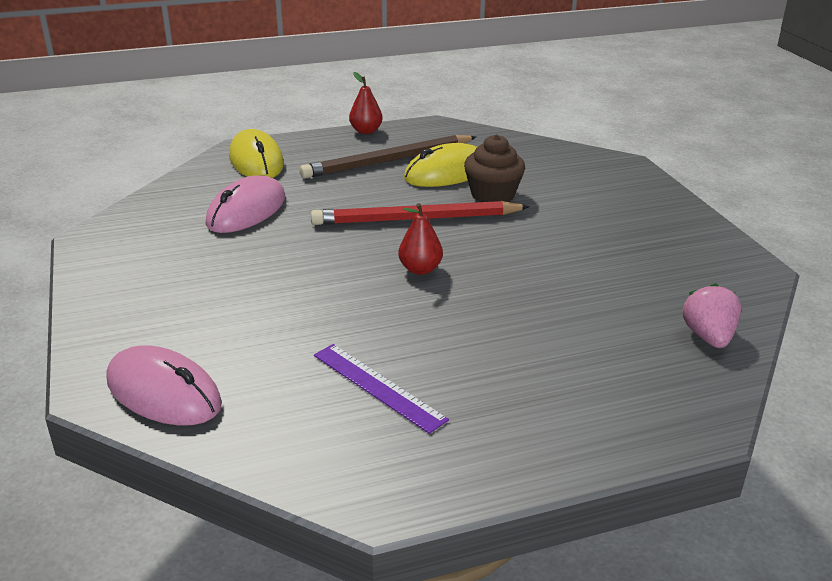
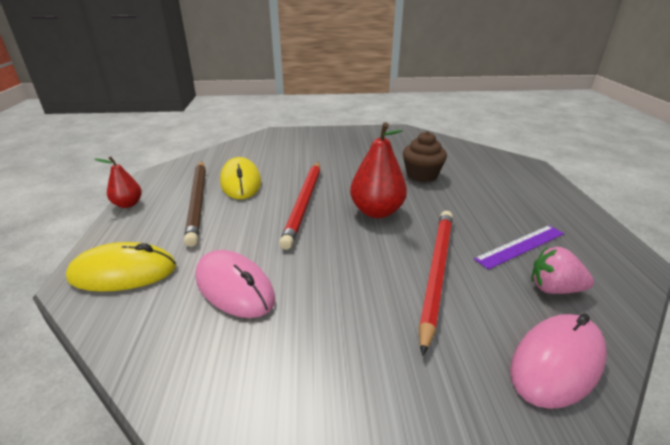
camera: 75 degrees left, 0 degrees up
red pear [398,203,443,275] -> red pear [350,122,407,218], size x1.73
brown cupcake [464,134,525,202] -> brown cupcake moved to [403,131,447,182]
pink strawberry [682,283,741,348] -> pink strawberry moved to [531,247,594,294]
none -> red pencil [419,211,453,356]

